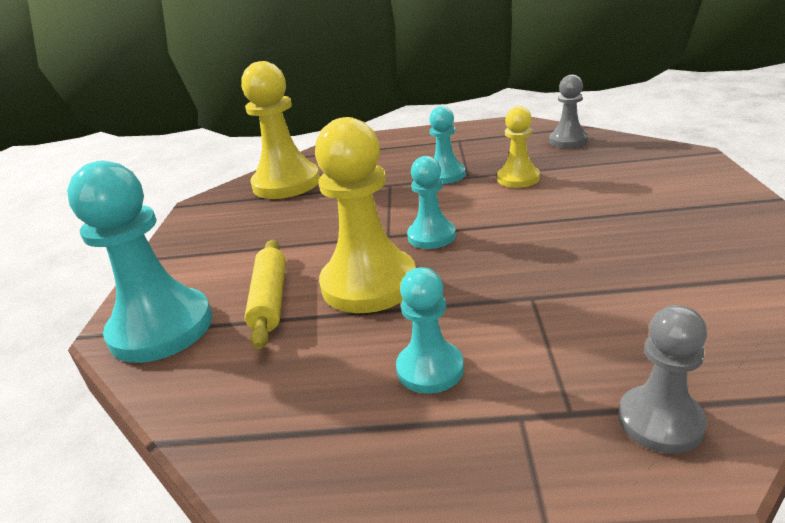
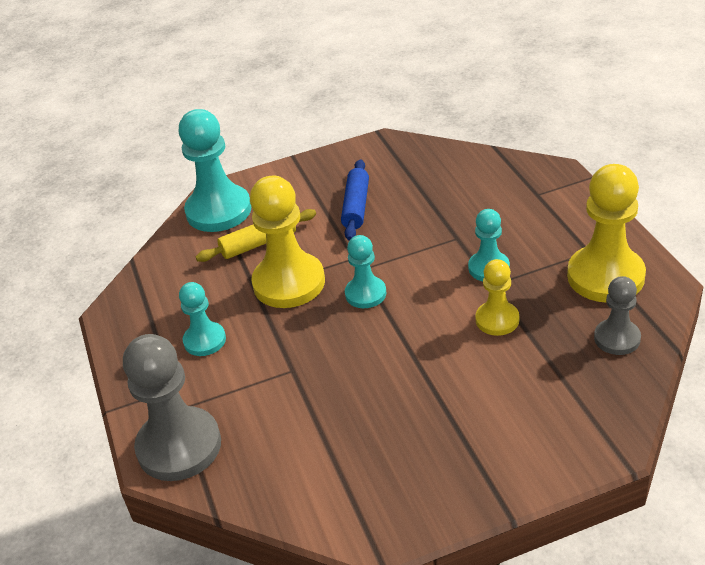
camera: 70 degrees right, 10 degrees up
yellow pawn [241,61,320,199] -> yellow pawn moved to [567,164,646,303]
grey pawn [619,305,707,453] -> grey pawn [123,334,221,481], size x1.79
none -> blue rolling pin [341,159,369,241]

